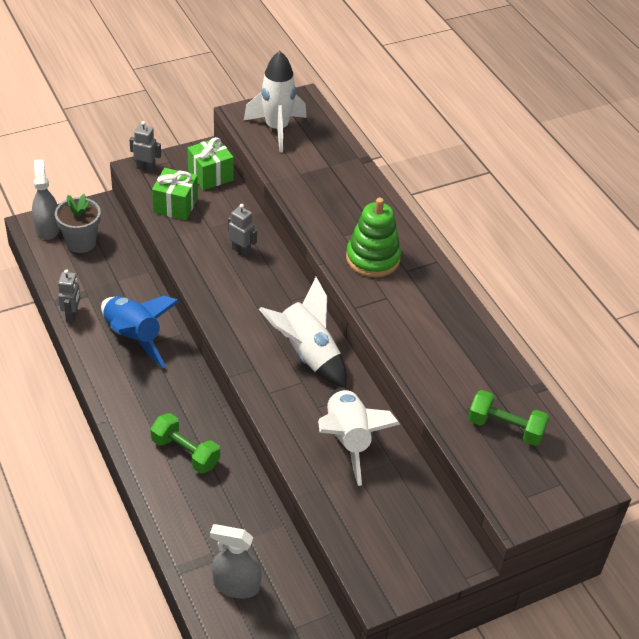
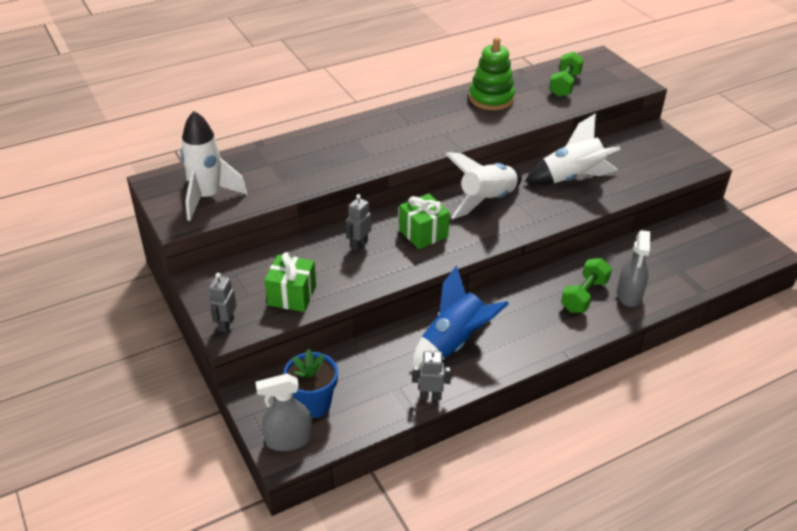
camera: 90 degrees left, 5 degrees down
grey flower pot [55,194,101,253] -> blue flower pot [283,349,338,418]
green gift [187,137,234,190] -> green gift moved to [399,194,450,249]
grey spray bottle [210,524,262,599] -> grey spray bottle moved to [617,230,650,307]
green stacking toy [346,198,401,277] -> green stacking toy moved to [469,37,515,110]

